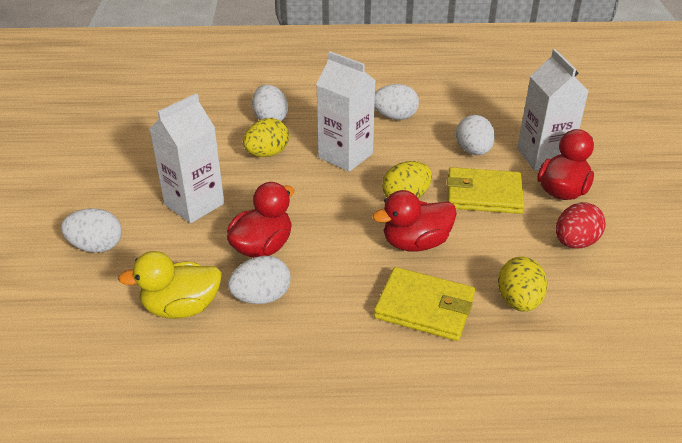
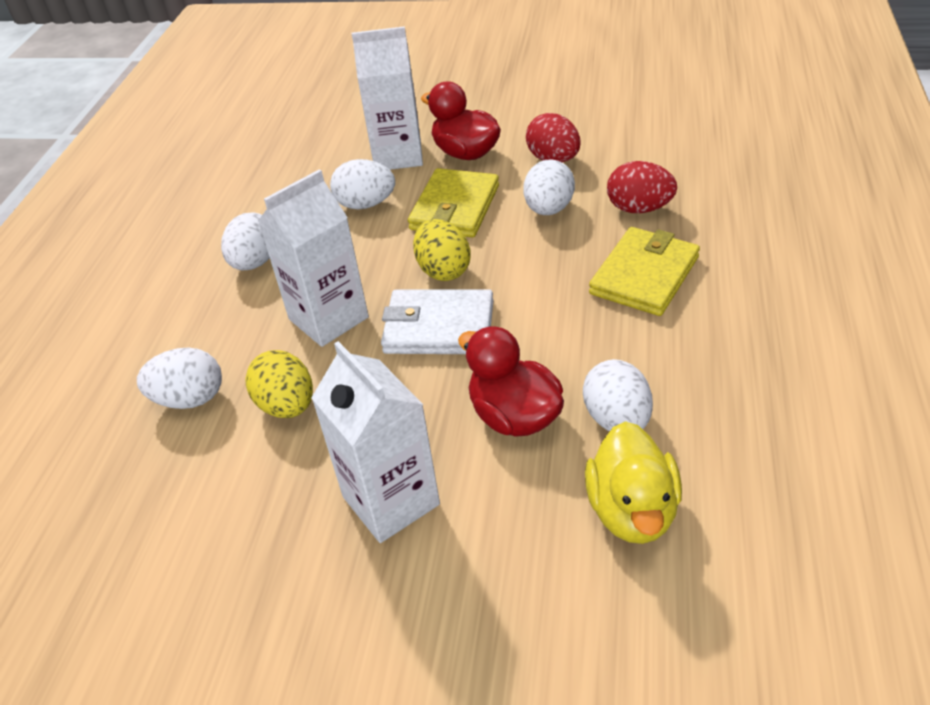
camera: 75 degrees left, 5 degrees up
white egg [61,208,122,253] -> white egg moved to [524,159,575,215]
red duck [372,190,457,251] -> none
yellow egg [498,257,547,312] -> red egg [607,161,677,213]
none -> white wallet [381,289,494,354]

